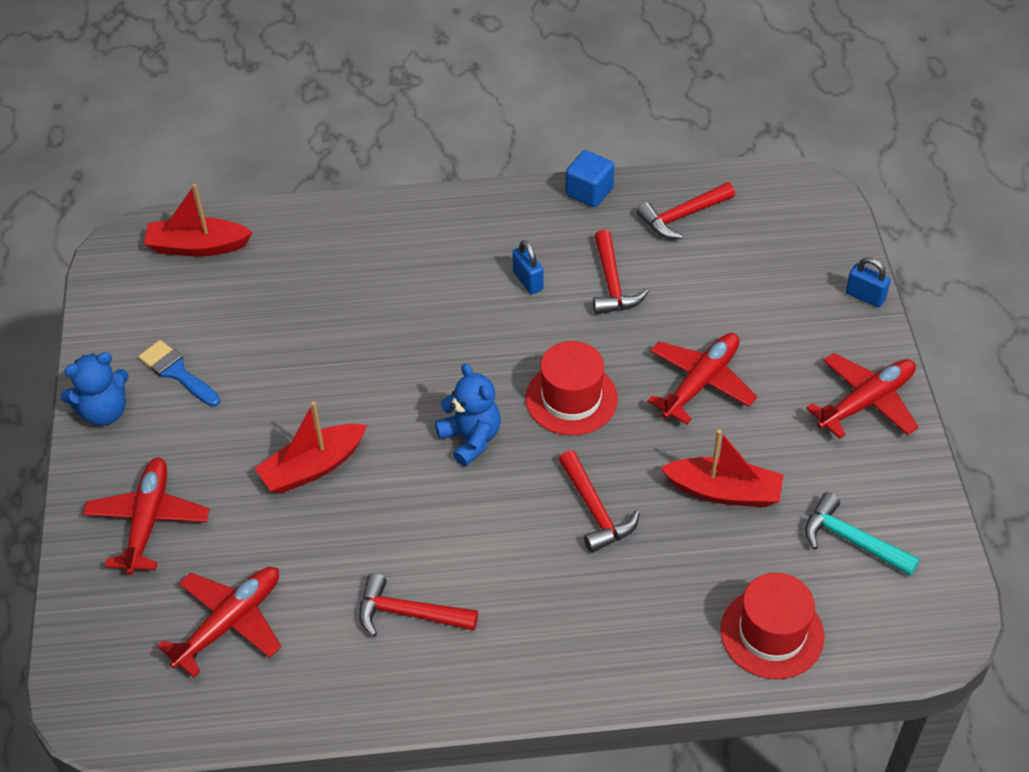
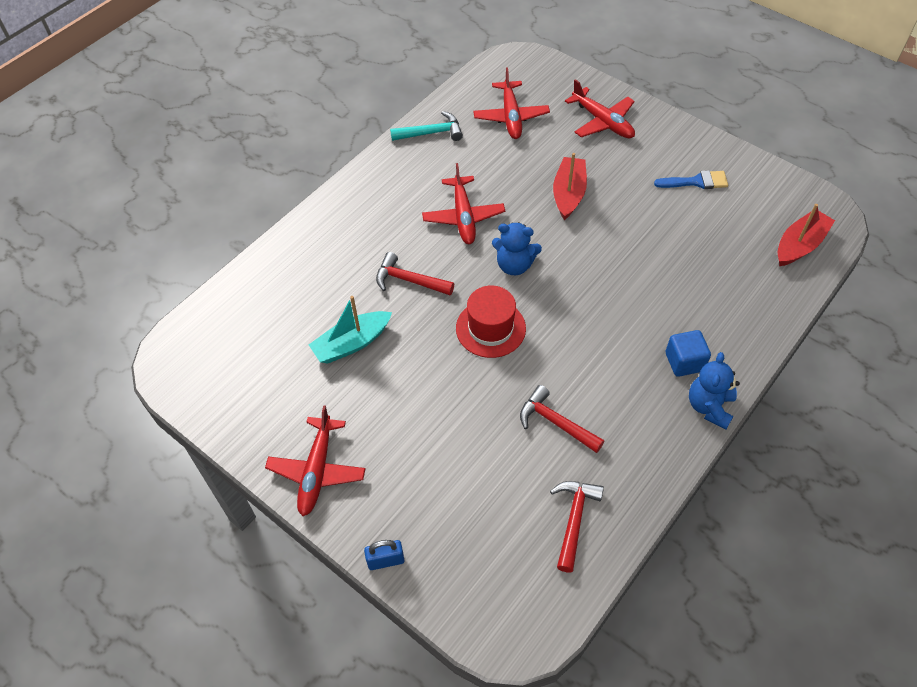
camera: 135 degrees right, 5 degrees up
blue teddy bear [61,352,129,426] -> blue teddy bear moved to [689,352,740,429]
red hammer [359,573,478,637] -> none
blue padlock [512,240,544,294] -> none
blue cube [566,150,615,207] -> blue cube moved to [666,330,711,377]
red plane [647,333,757,424] -> red plane moved to [422,163,505,244]
red boat [660,429,783,507] -> turquoise boat [309,296,392,363]
red hat [720,573,824,679] -> none
turquoise hammer [805,492,920,576] -> turquoise hammer moved to [390,111,463,141]

